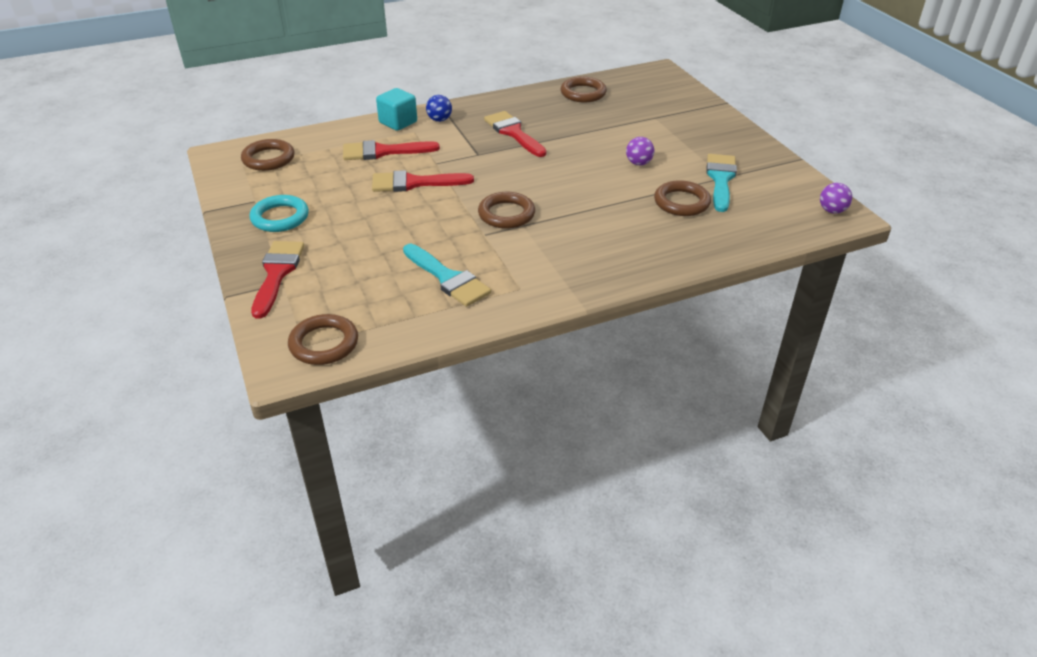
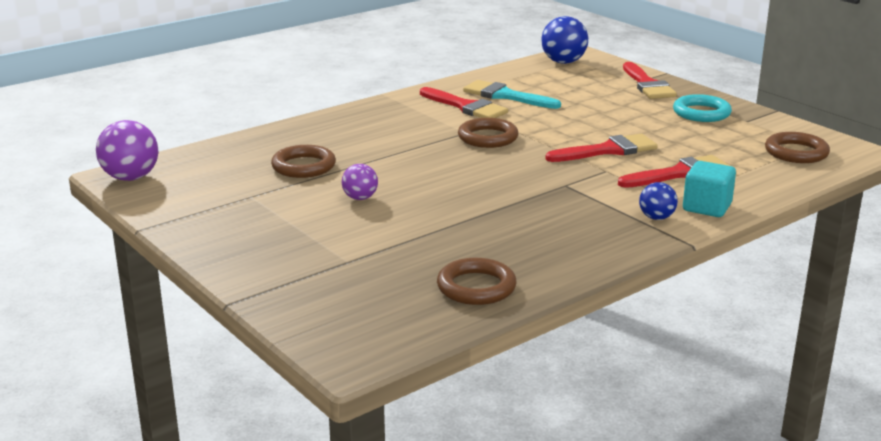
camera: 165 degrees right, 15 degrees down
brown ring [288,314,358,365] -> blue ball [542,16,588,64]
red brush [484,111,547,157] -> red brush moved to [420,87,508,118]
turquoise brush [706,154,737,212] -> none
purple ball [820,183,852,214] -> purple ball [96,120,158,181], size x1.72

